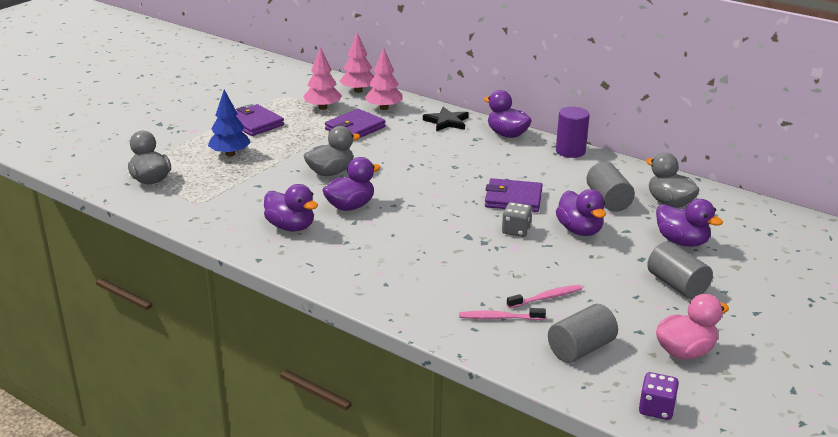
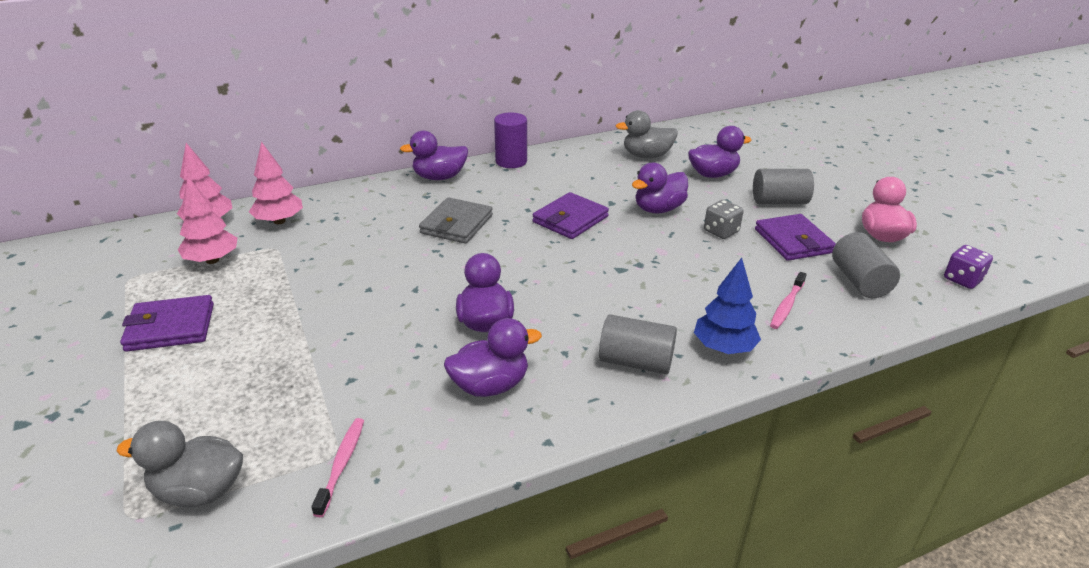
camera: 60 degrees left, 5 degrees up
blue tree [208,90,251,156] -> blue tree moved to [694,258,761,354]
grey duck [303,126,360,176] -> none
purple wallet [325,109,386,138] -> purple wallet moved to [755,214,836,261]
black star [423,107,469,131] -> none
grey dice [502,202,533,237] -> grey dice moved to [704,200,743,239]
pink toothbrush [507,285,582,309] -> pink toothbrush moved to [312,418,364,518]
purple duck [556,189,606,236] -> purple duck turned 135 degrees clockwise [632,163,688,213]
grey cylinder [586,162,635,212] -> grey cylinder moved to [599,314,677,374]
none -> grey wallet [419,197,493,244]

